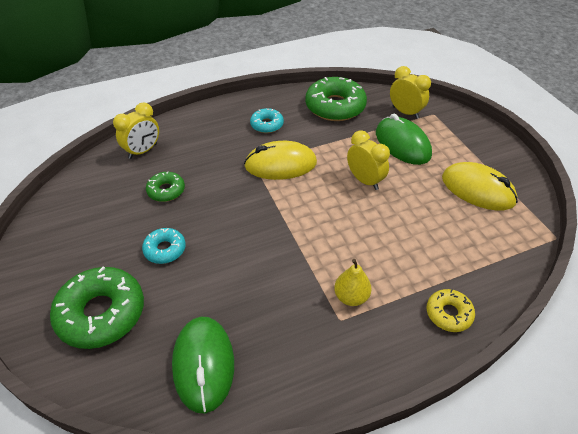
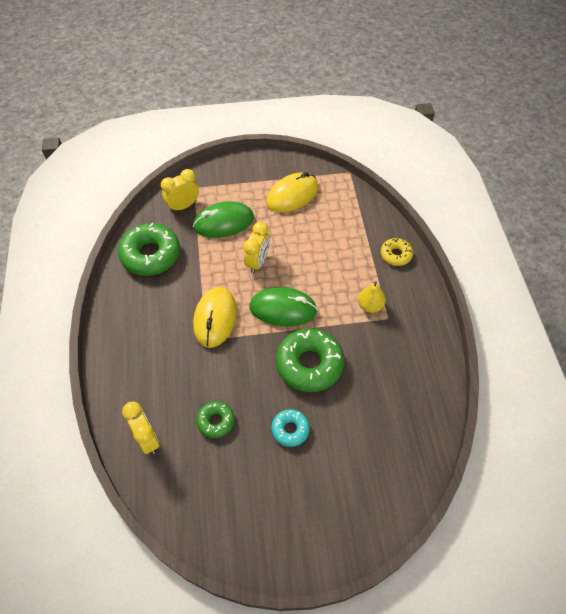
camera: 75 degrees left, 10 degrees up
green donut [50,267,144,349] -> green donut moved to [276,328,344,392]
green mouse [172,317,234,414] -> green mouse moved to [249,287,318,326]
turquoise donut [250,108,284,133] -> none
yellow clock [347,130,390,190] -> yellow clock turned 135 degrees clockwise [244,222,270,274]

